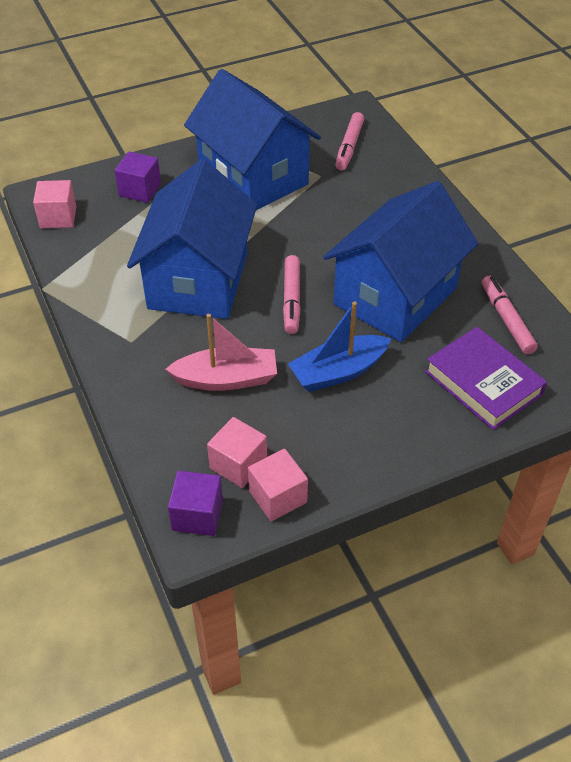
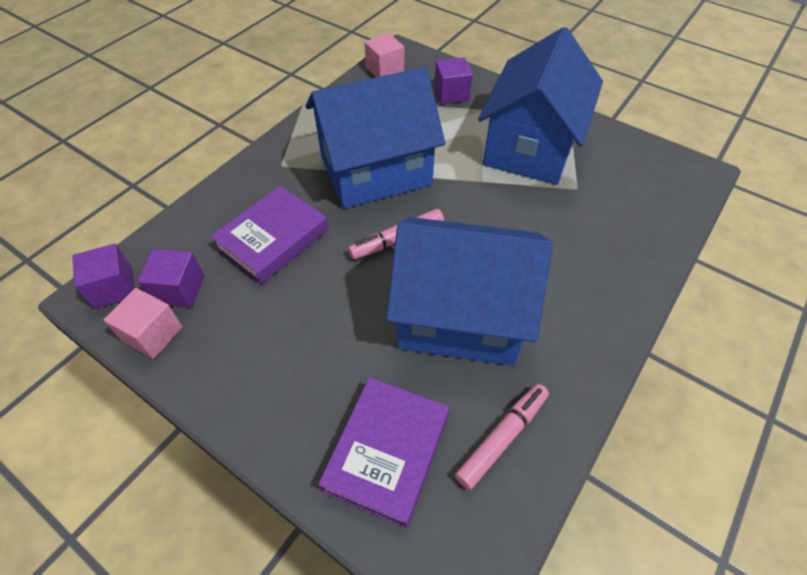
camera: 60 degrees right, 5 degrees up
pink boat [165,314,277,391] -> purple book [210,186,329,285]
pink cube [207,417,267,488] -> purple cube [137,249,204,308]
blue boat [288,301,391,392] -> none
pink marker [335,112,364,170] -> none

